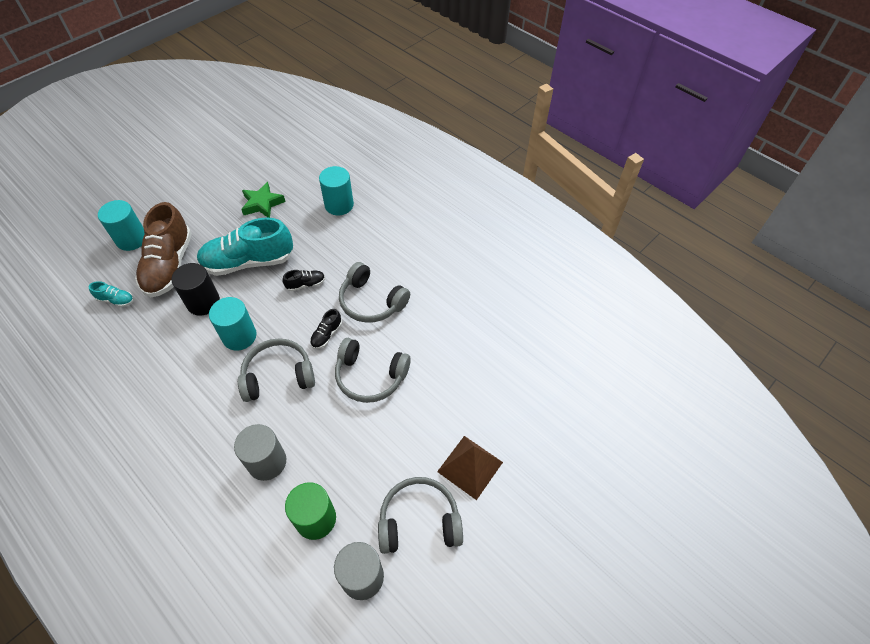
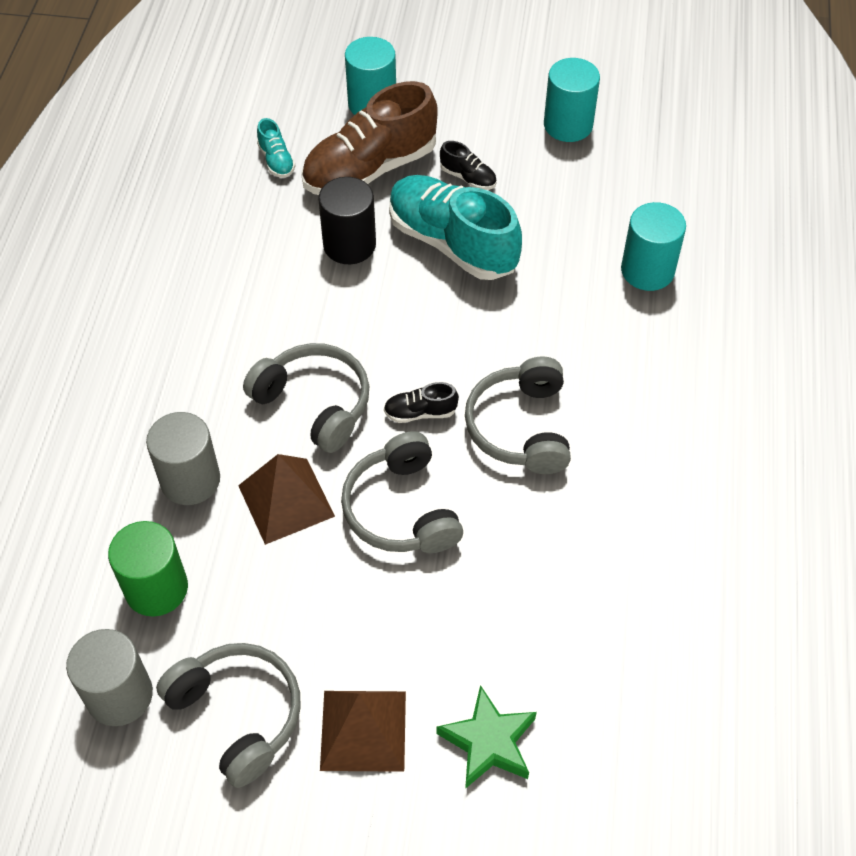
camera: 55 degrees right, 0 degrees up
turquoise cylinder [209,297,257,351] -> turquoise cylinder moved to [544,58,600,142]
green star [241,182,286,218] -> green star moved to [436,685,537,789]
black shoe [283,270,325,291] -> black shoe moved to [440,141,497,190]
none -> brown pyramid [238,454,335,545]

